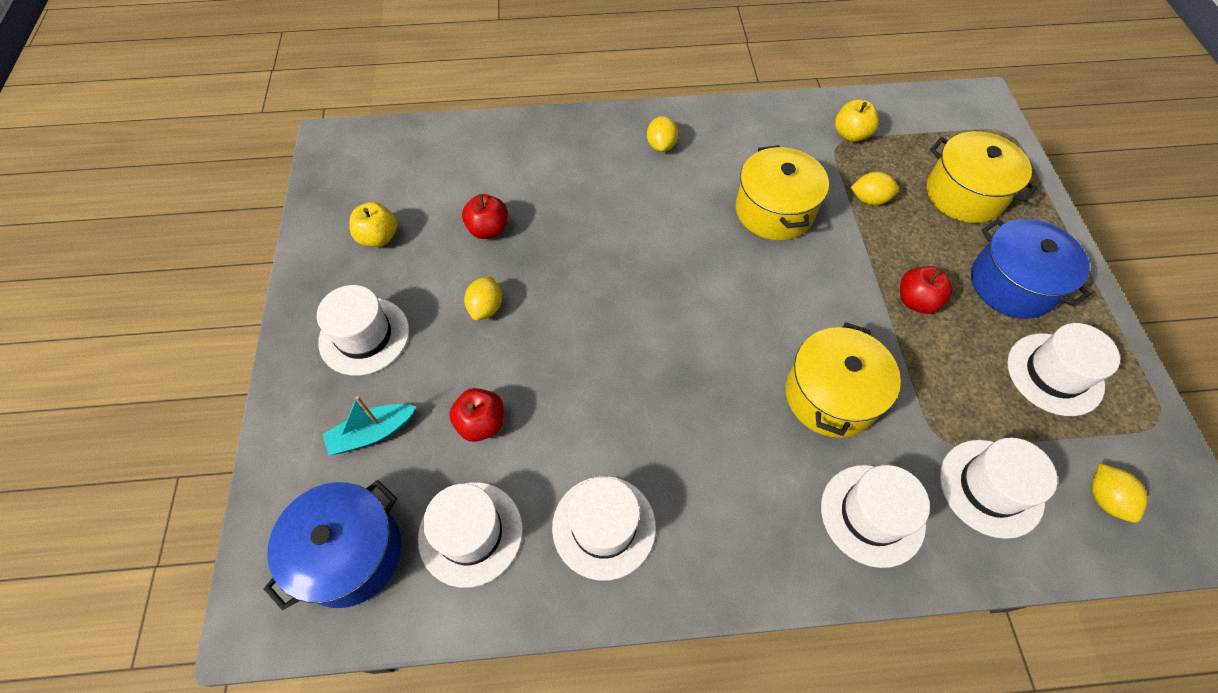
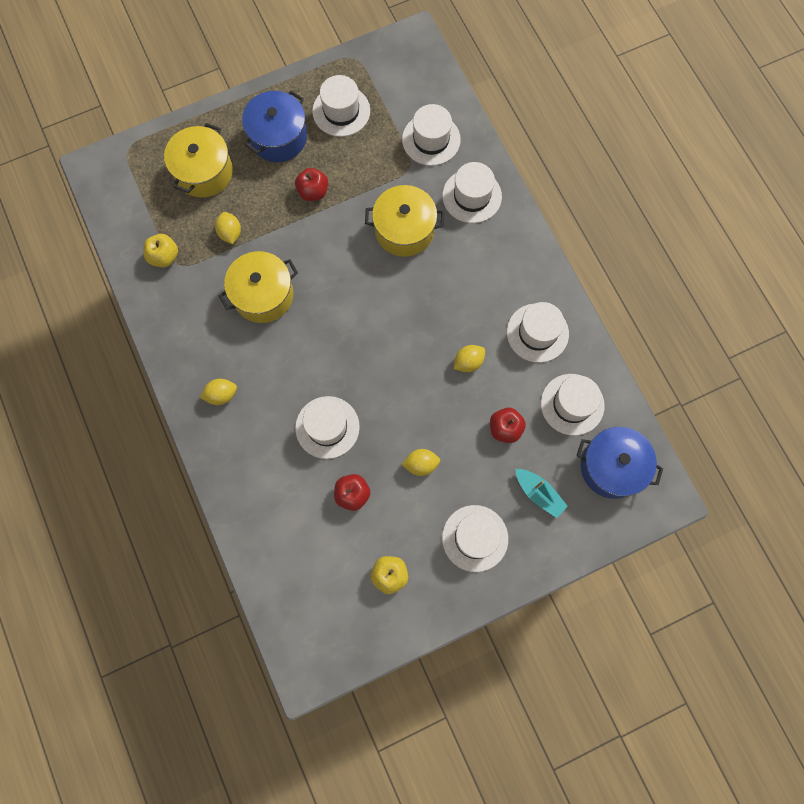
camera: 110 degrees left, 15 degrees up
yellow lemon [1091,463,1147,523] -> yellow lemon moved to [454,345,485,372]
none -> white hat [295,396,360,459]

